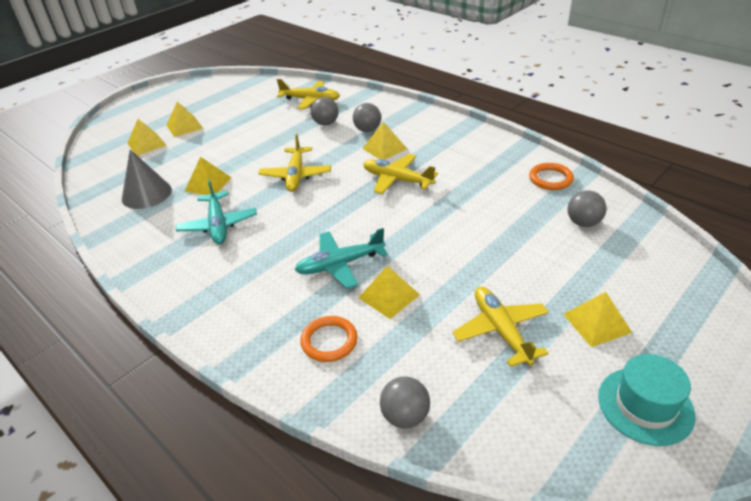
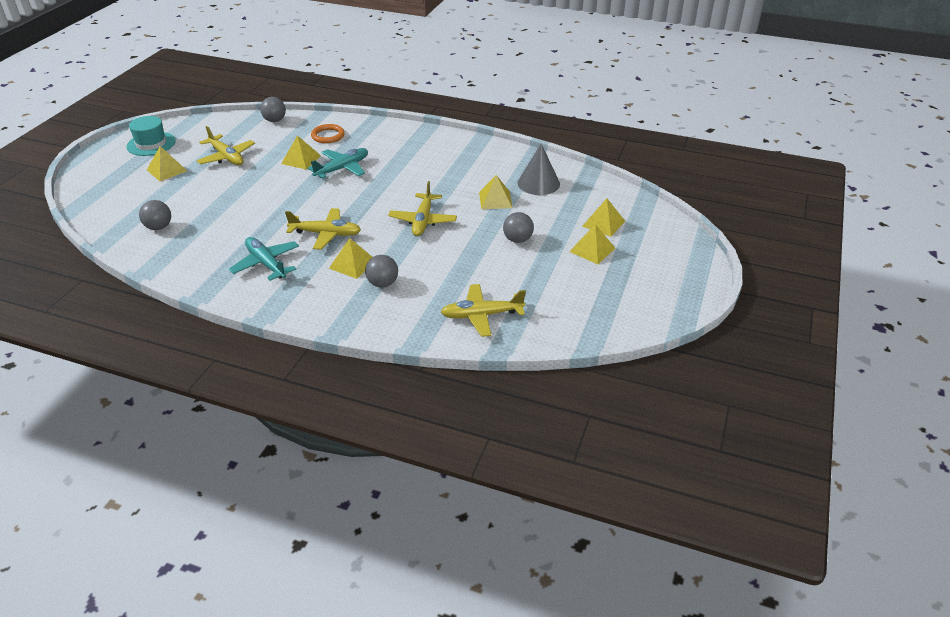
camera: 155 degrees right, 0 degrees up
turquoise plane [176,179,257,244] -> turquoise plane moved to [229,237,299,281]
yellow plane [258,134,331,192] -> yellow plane turned 150 degrees counterclockwise [388,181,457,236]
grey ball [311,97,338,126] -> grey ball moved to [503,212,534,243]
orange ring [529,163,574,190] -> none

